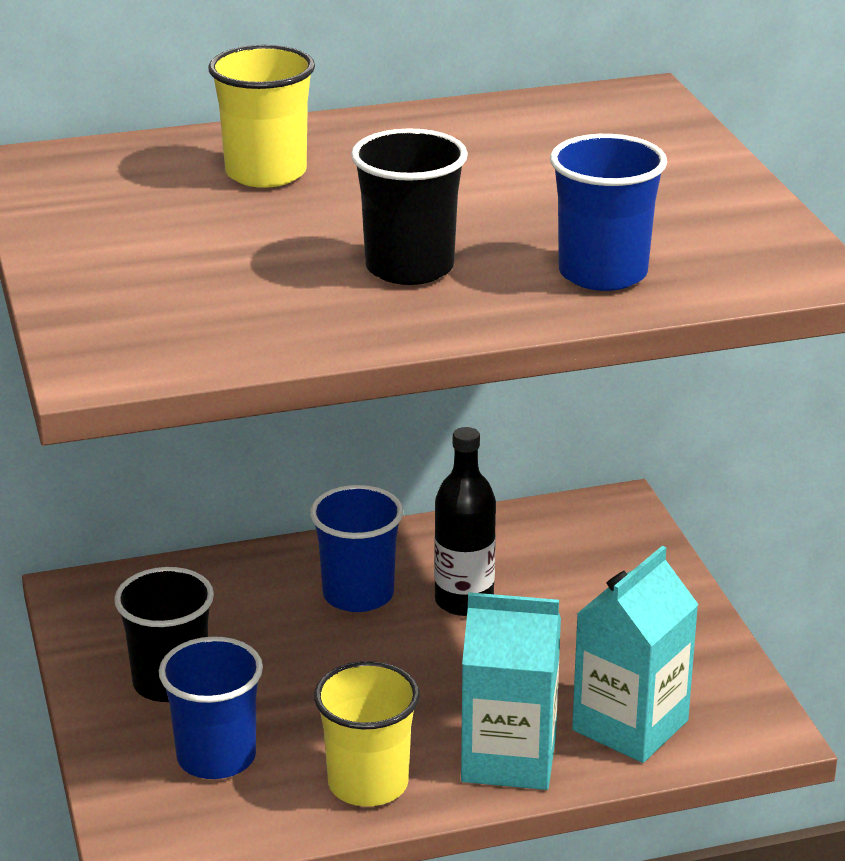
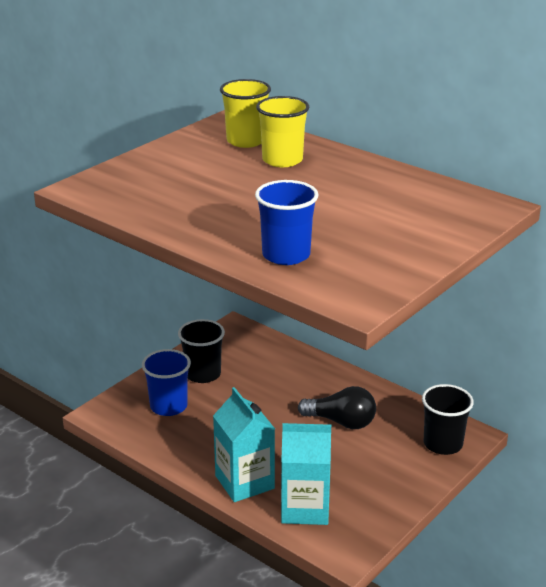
camera: 55 degrees right, 0 degrees up
blue cup [310,485,403,612] -> none
yellow cup [314,661,420,806] -> yellow cup moved to [220,79,271,148]
black cup [351,128,468,285] -> black cup moved to [422,384,474,455]
black bottle [434,427,496,616] -> black light bulb [298,386,376,429]

